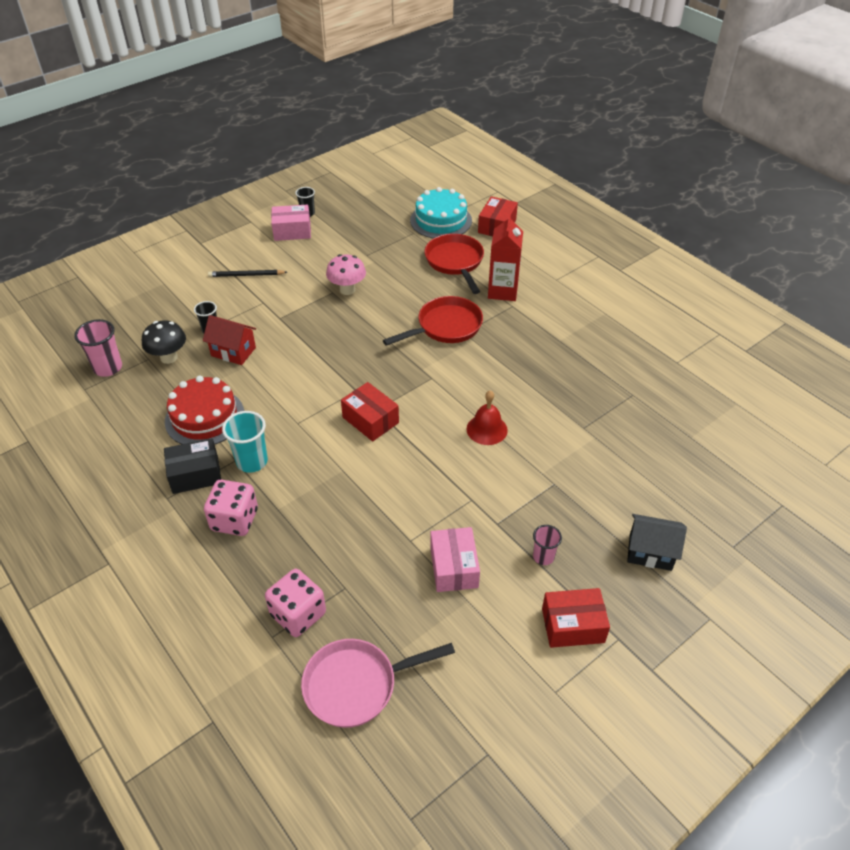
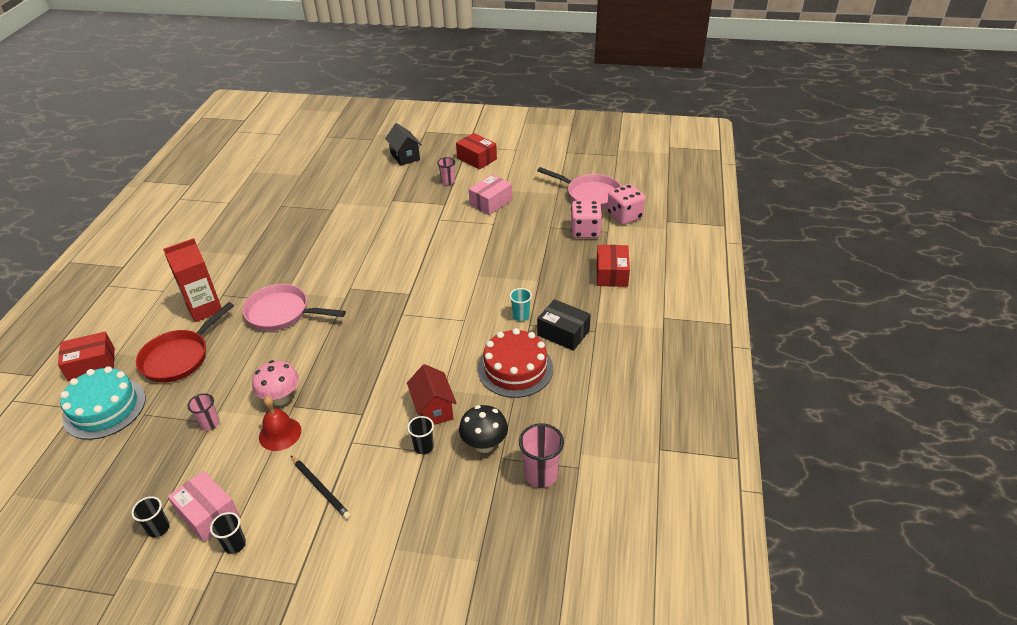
camera: 130 degrees left, 5 degrees down
pink dice [204,480,258,536] -> pink dice moved to [607,184,645,225]
turquoise cup [222,411,268,473] -> turquoise cup [509,288,532,321], size x0.62
red box [341,382,399,441] -> red box moved to [597,245,630,287]
red pan [383,296,483,346] -> pink pan [242,284,346,331]
red bell [467,391,508,445] -> red bell moved to [259,396,301,451]
none -> pink cup [187,393,219,430]
none -> black cup [210,512,246,554]

